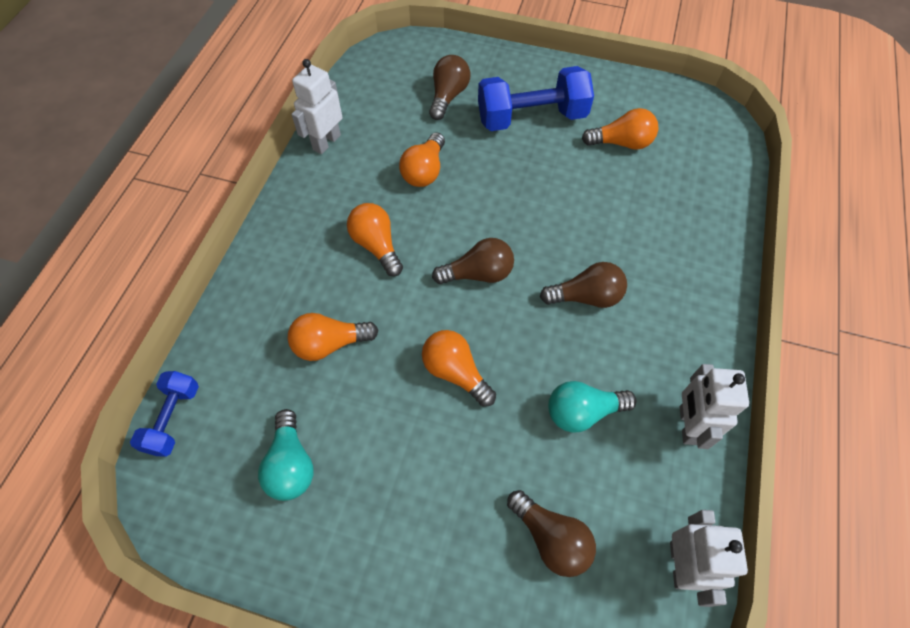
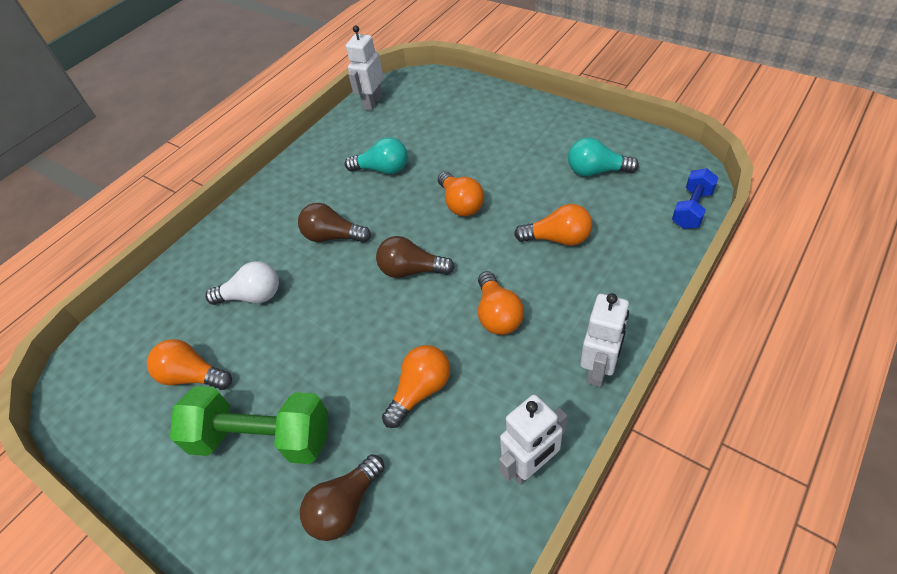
camera: 155 degrees left, 10 degrees down
turquoise light bulb [258,409,314,501] -> turquoise light bulb turned 90 degrees counterclockwise [568,137,639,176]
blue dumbbell [478,66,594,131] -> green dumbbell [170,386,328,464]
brown light bulb [507,490,596,577] -> none
white robot [680,364,749,449] -> white robot moved to [580,293,629,387]
none -> white light bulb [205,261,279,305]

